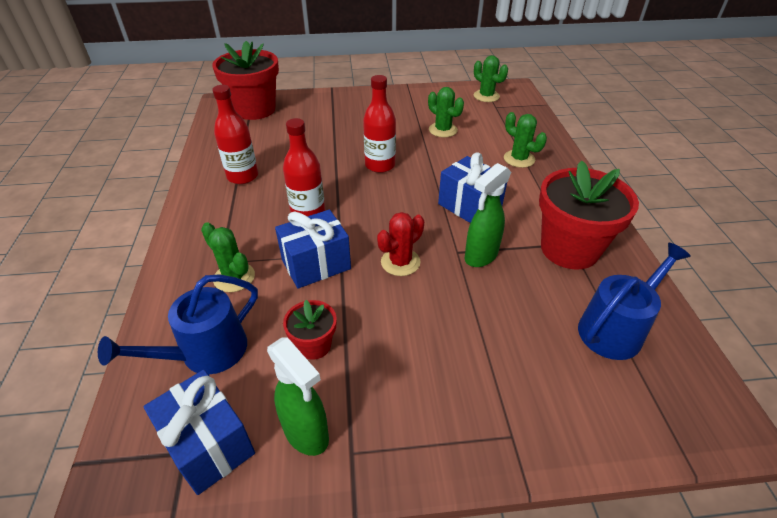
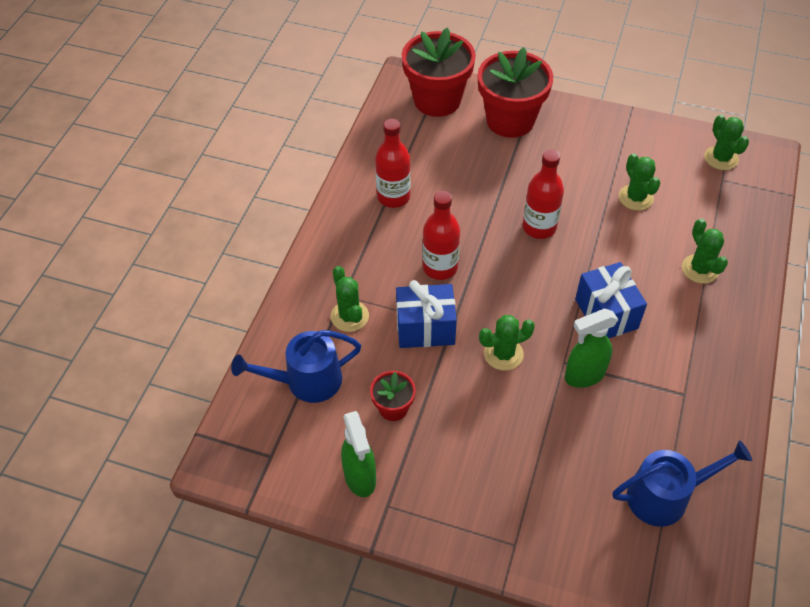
camera: 25 degrees right, 10 degrees up
blue gift [143,370,255,495] -> none
red cactus [377,212,424,276] -> green cactus [479,315,535,371]
red flower pot [539,161,639,270] -> red flower pot moved to [478,47,553,138]

